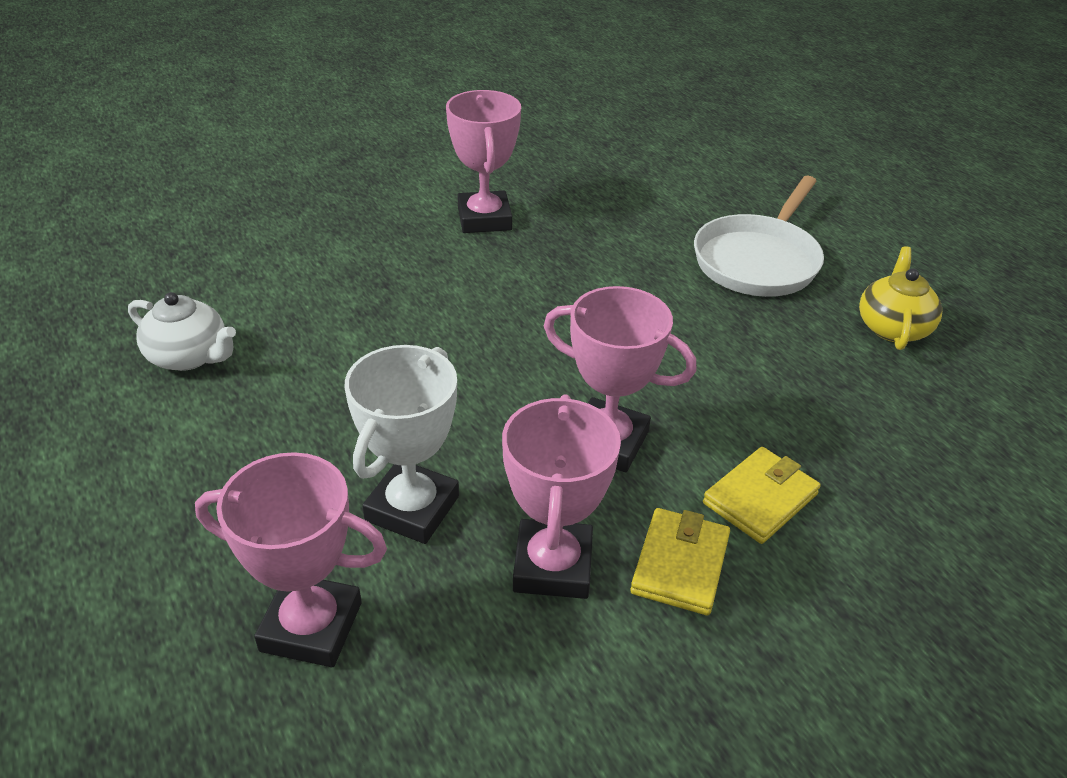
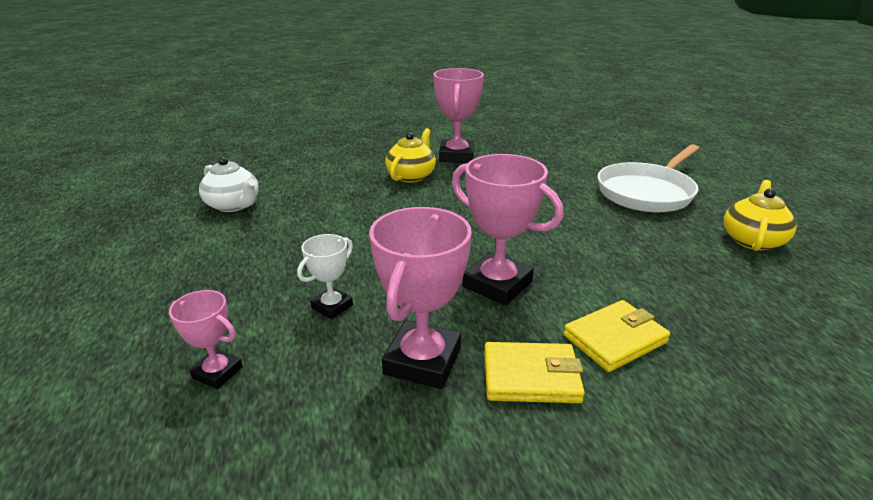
camera: 15 degrees right, 10 degrees down
pink trophy [195,452,387,667] -> pink trophy [169,290,243,389], size x0.55
white trophy [345,345,459,544] -> white trophy [297,234,353,319], size x0.55
yellow wallet [630,508,730,615] -> yellow wallet turned 60 degrees clockwise [484,342,585,403]
none -> yellow teapot [385,128,436,182]

